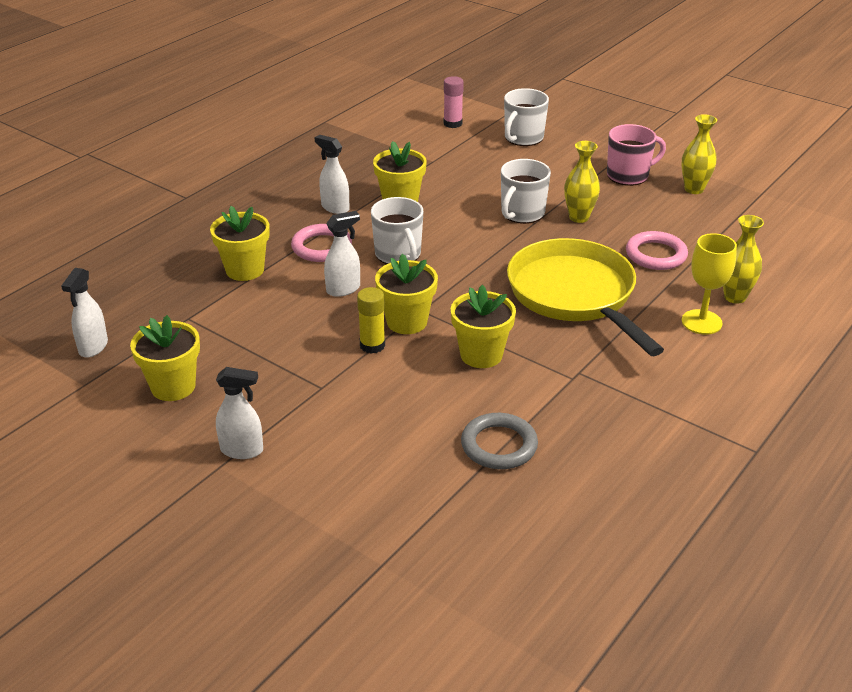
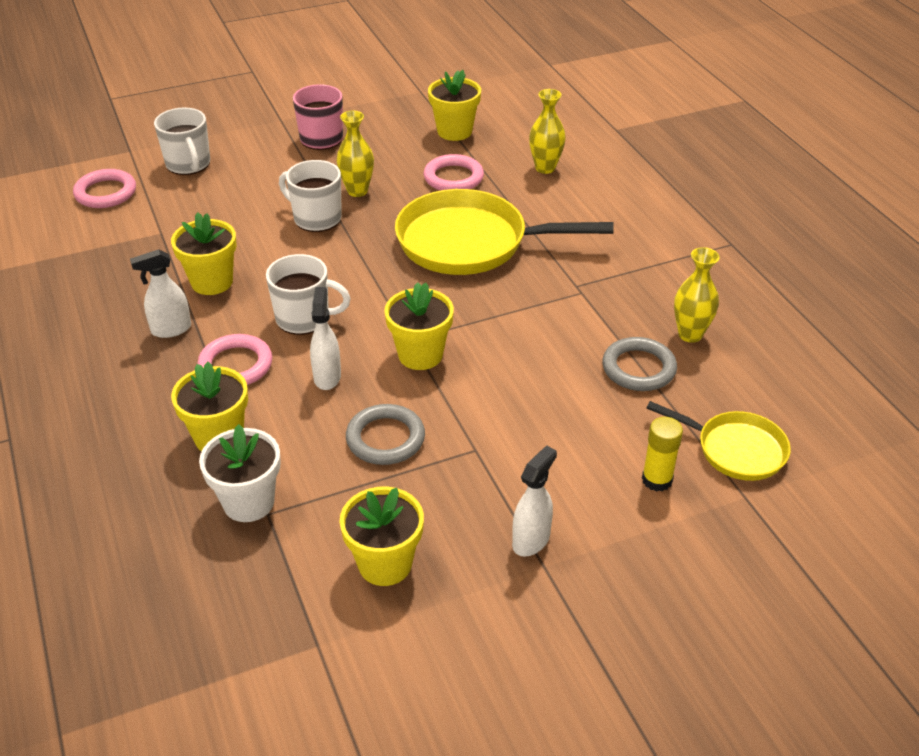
camera: 60 degrees left, 5 degrees up
white spray bottle [61,268,108,358] -> none
yellow glue stick [357,287,385,354] -> yellow glue stick moved to [642,417,683,492]
pink glue stick [444,76,464,128] -> pink ring [73,169,136,208]
yellow flower pot [451,285,516,368] -> yellow flower pot moved to [428,70,481,141]
white mug [501,159,551,224] -> white mug turned 150 degrees clockwise [279,160,342,232]
yellow vase [681,114,717,194] -> yellow vase moved to [674,247,720,343]
yellow goblet [682,233,737,335] -> none
none -> white flower pot [199,424,281,522]
none -> grey ring [346,404,425,465]
none -> yellow pan [646,401,791,481]

